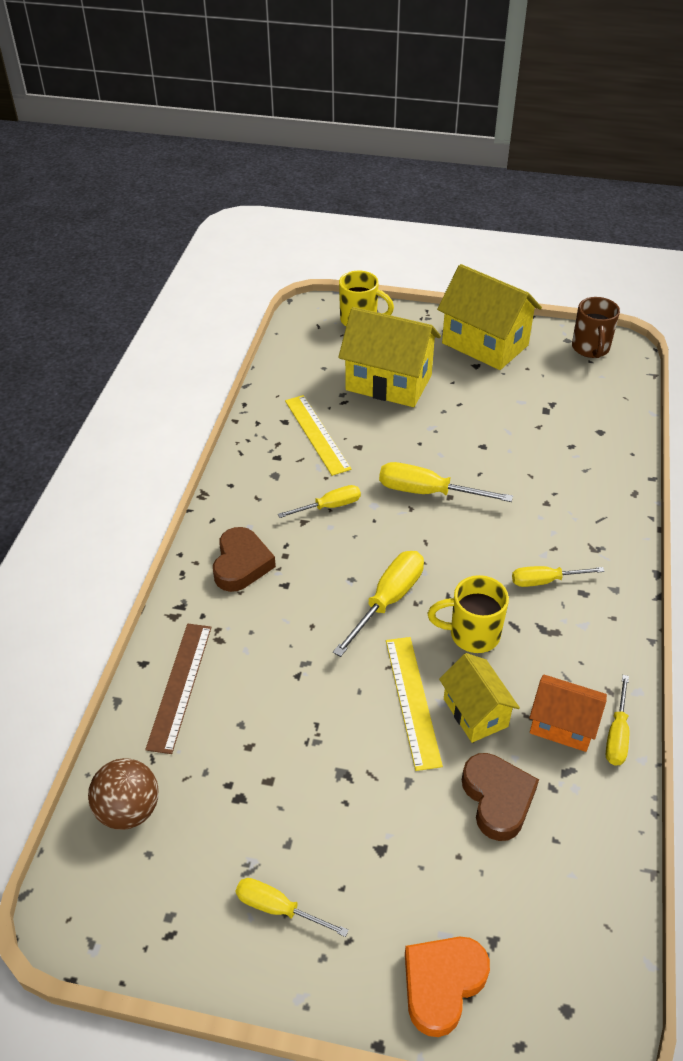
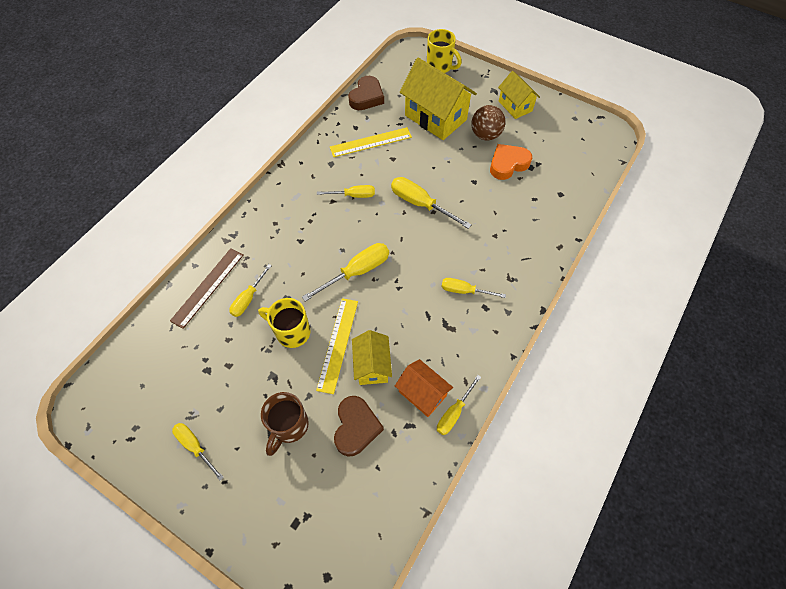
camera: 20 degrees right, 15 degrees up
brown ball [88,758,159,830] -> brown ball moved to [471,105,506,140]
brown heart [213,527,276,592] -> brown heart moved to [348,76,384,110]
yellow ruler [285,395,351,476] -> yellow ruler turned 75 degrees clockwise [330,127,412,157]
orange heart [405,937,490,1037] -> orange heart moved to [490,144,532,180]
yellow mug [428,575,509,653] -> yellow mug moved to [258,298,310,348]
yellow house [437,264,542,370] -> yellow house [498,71,540,119], size x0.58
brown mug [572,297,620,358] -> brown mug moved to [261,392,309,456]
none -> yellow screwdriver [229,264,272,317]

